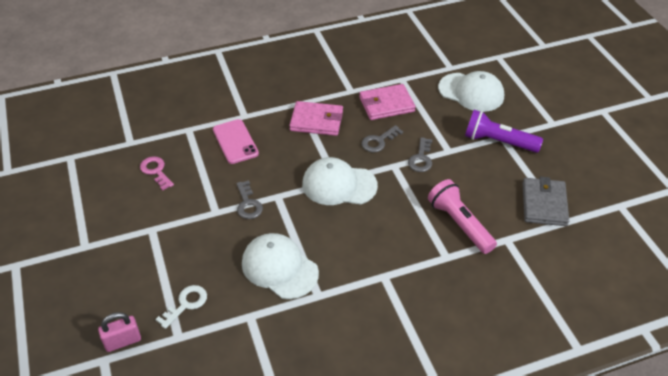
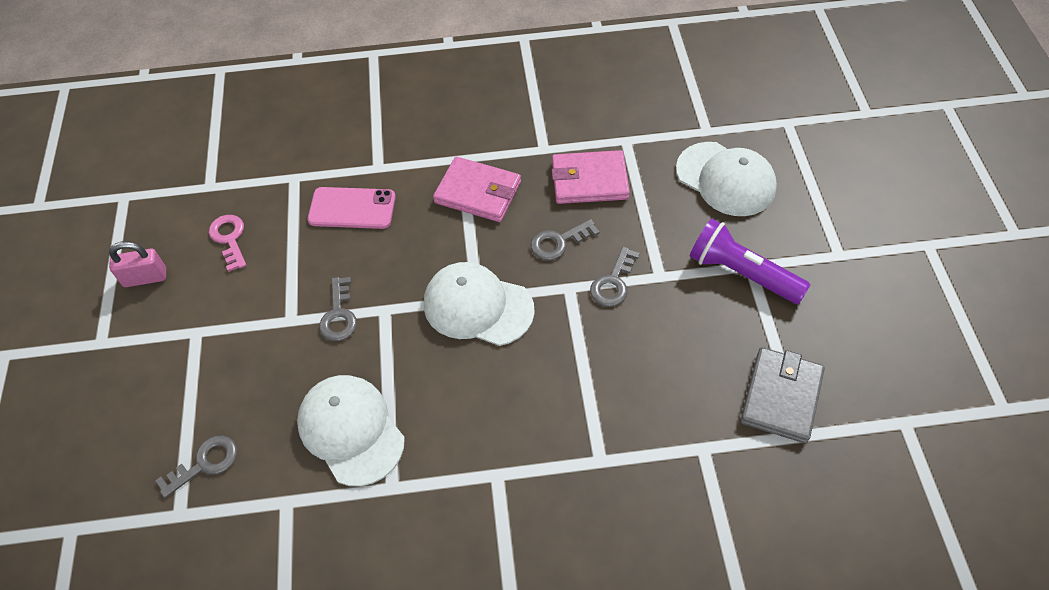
camera: 15 degrees right, 10 degrees up
pink padlock [98,312,141,352] -> pink padlock moved to [109,241,166,287]
white key [155,285,207,329] -> grey key [155,436,237,498]
pink phone [213,119,259,164] -> pink phone turned 75 degrees counterclockwise [308,187,396,229]
pink flashlight [428,179,497,254] -> none

